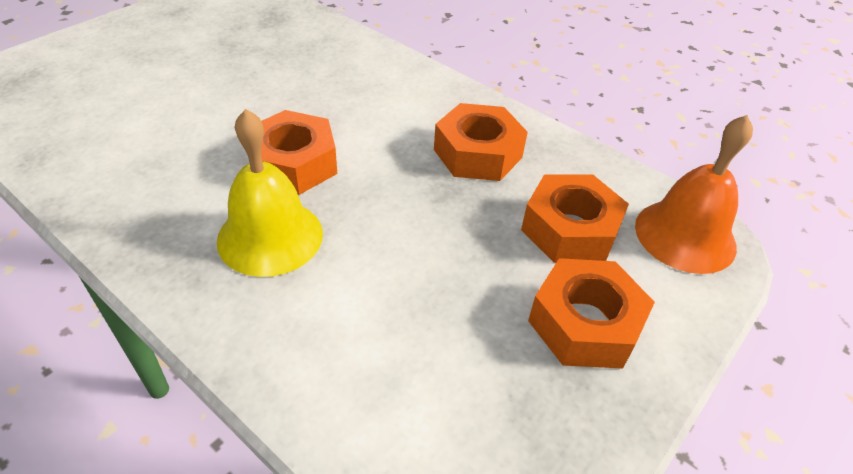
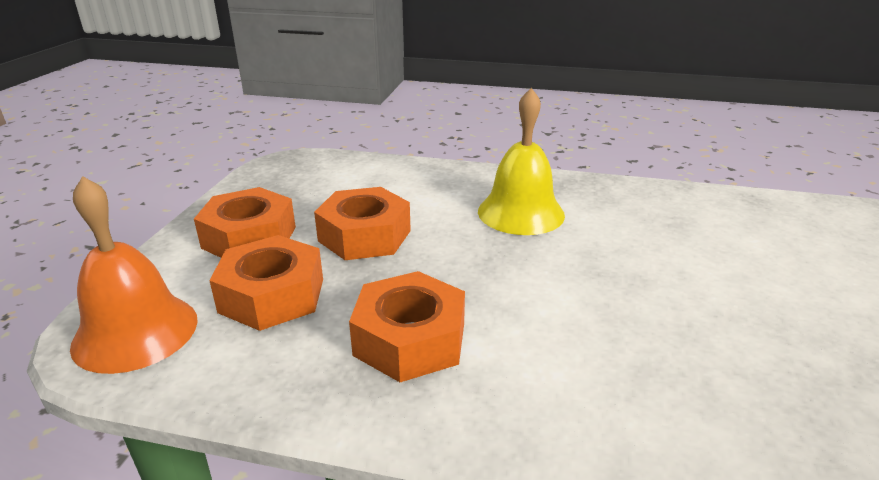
camera: 155 degrees right, 15 degrees down
orange nut [261,110,337,195] -> orange nut moved to [314,187,411,260]

